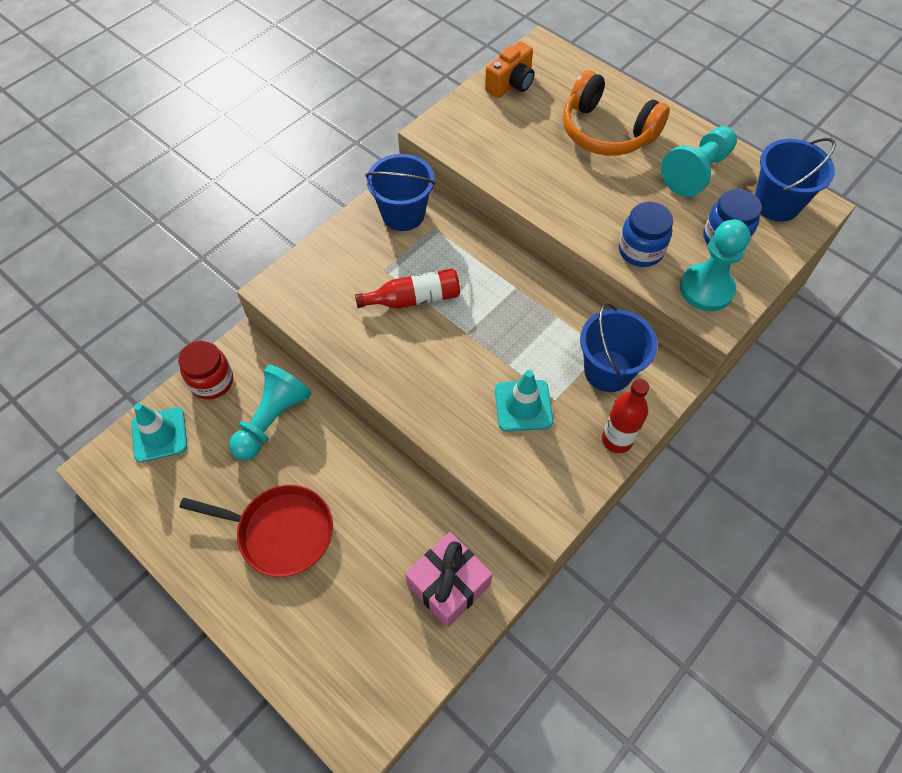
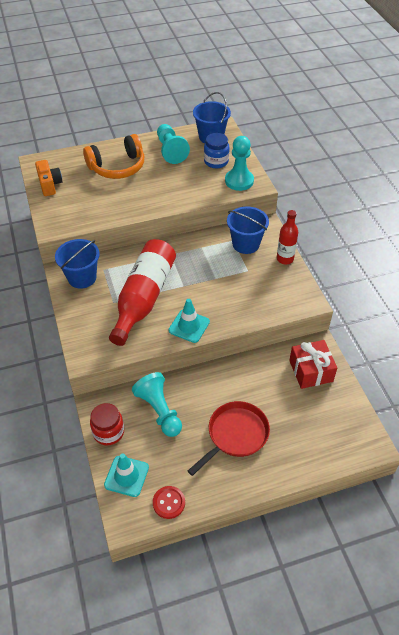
camera: 60 degrees left, 10 degrees down
red bottle [355,268,460,308] -> red bottle [109,239,176,346], size x1.87
pink gift [405,532,492,628] -> red gift [289,340,337,389]
turquoise traffic cone [495,370,553,432] -> turquoise traffic cone moved to [168,299,210,343]
blue jar [619,202,673,267] -> none
none -> red button [153,486,185,519]

